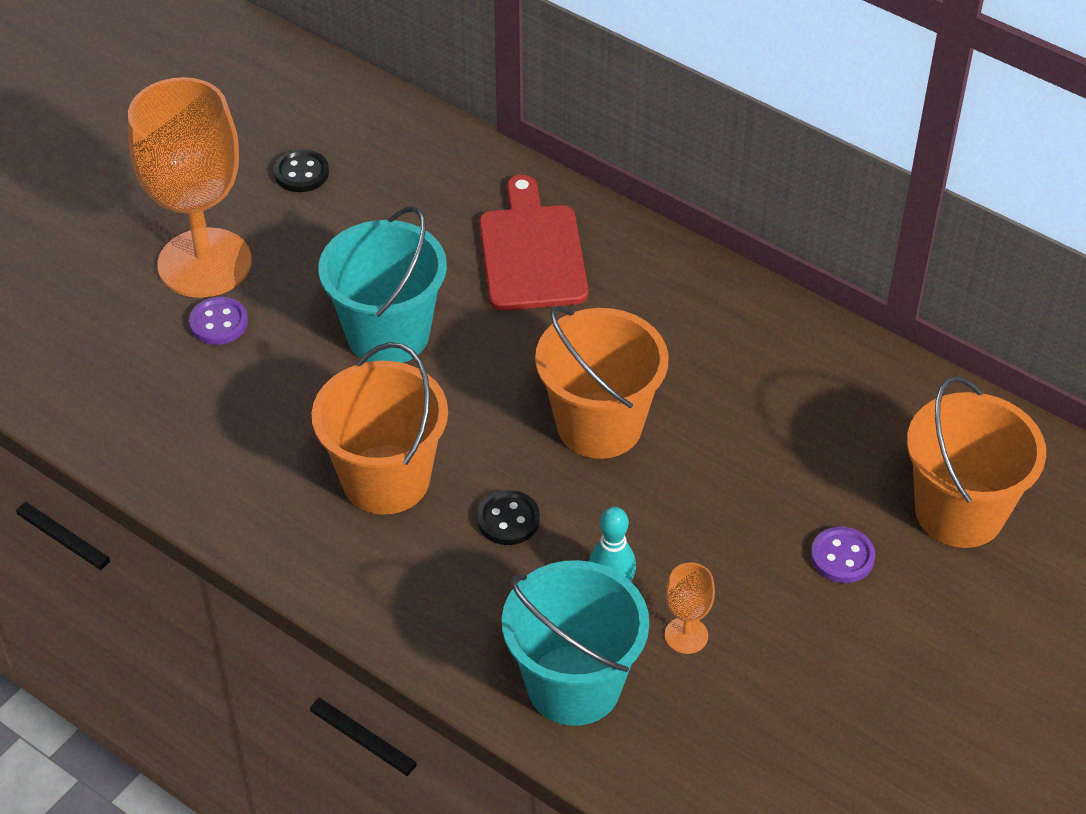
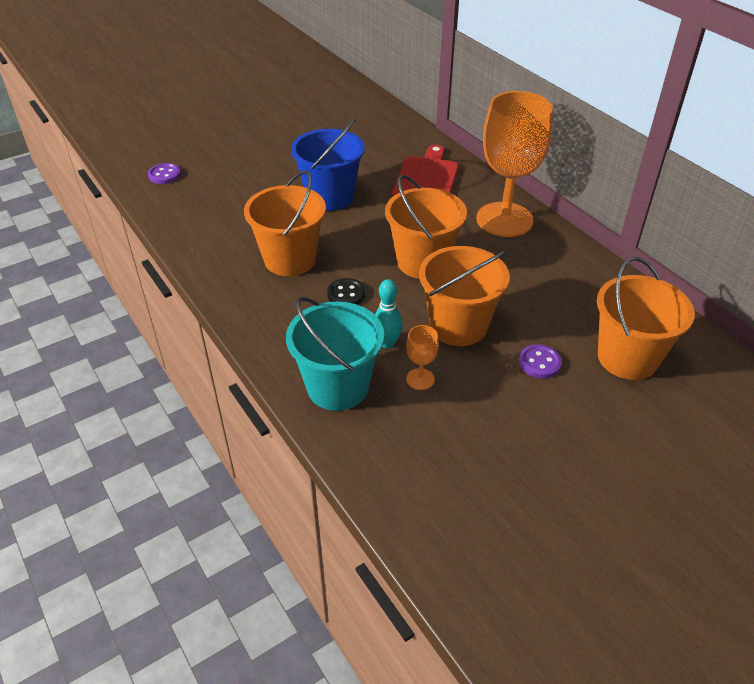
camera: 20 degrees right, 5 degrees down
orange goblet [128,77,252,298] -> orange goblet moved to [476,91,553,237]
purple button [189,297,248,345] -> purple button moved to [148,163,181,184]
black button [274,149,329,192] -> none
turquoise bucket [318,207,447,363] -> blue bucket [291,118,365,211]
none -> orange bucket [419,246,510,346]

